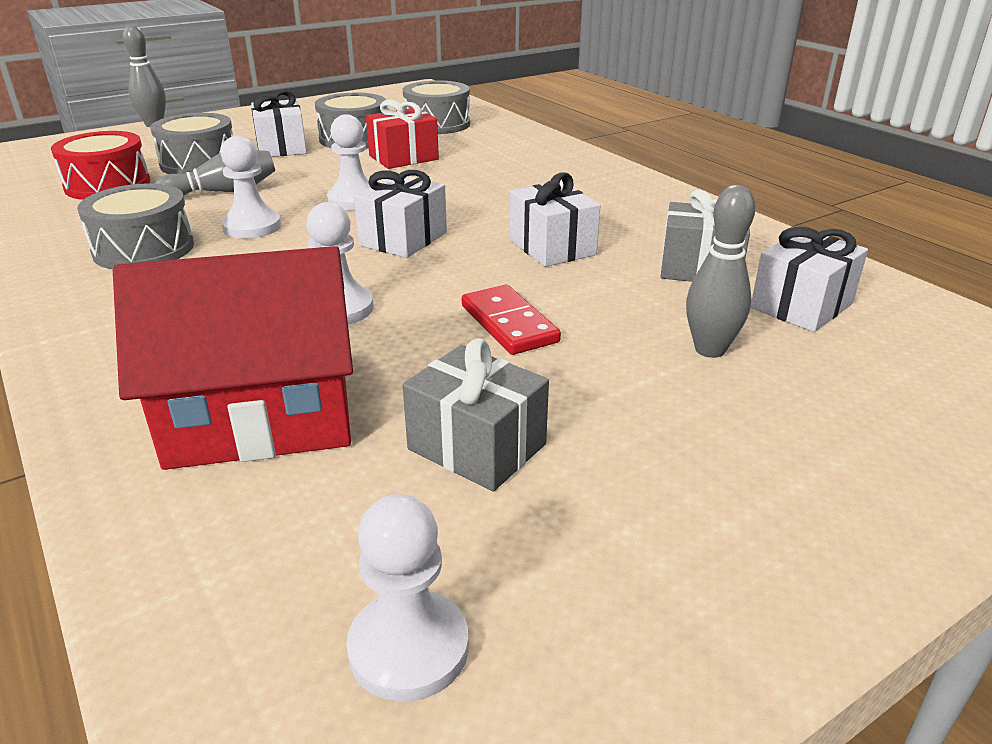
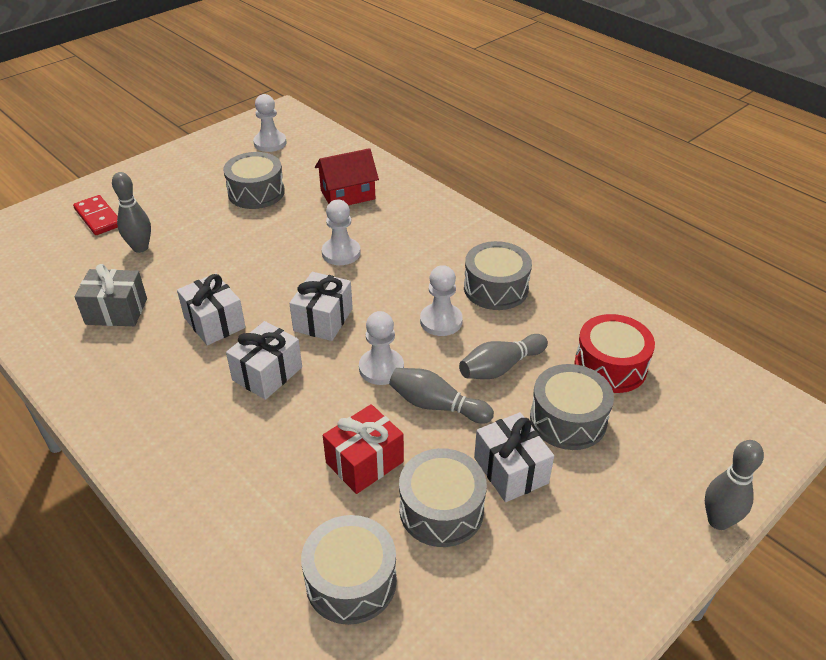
camera: 170 degrees right, 10 degrees up
red house [113,246,353,470] -> red house [315,148,379,205], size x0.65
grey gift [403,338,549,492] -> grey drum [223,152,285,209]
red domino [462,285,561,355] -> red domino moved to [73,195,118,235]
white gift [751,226,868,332] -> white gift moved to [226,321,302,400]
none -> grey bowling pin [389,368,494,424]

